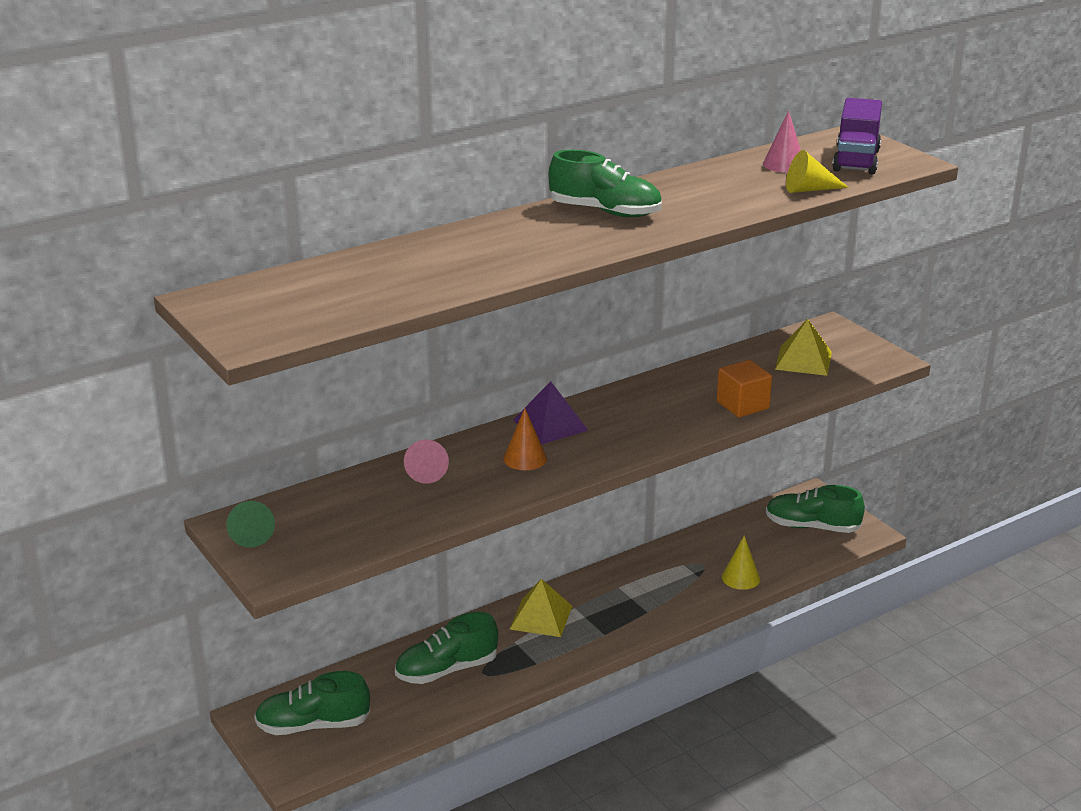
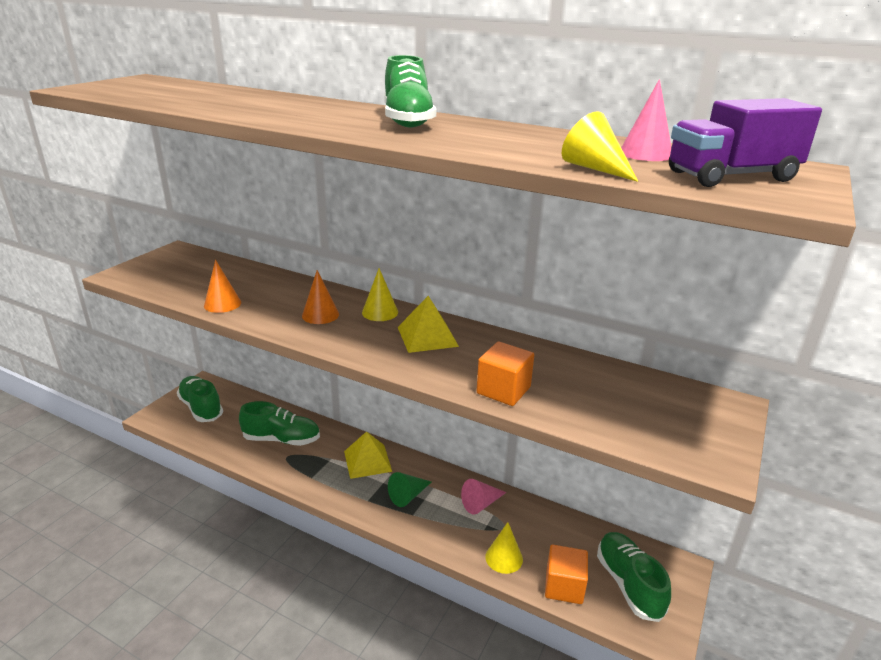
camera: 60 degrees right, 0 degrees up
green cone [226,501,275,548] -> green cone moved to [388,472,431,507]
green shoe [395,612,498,684] -> green shoe turned 150 degrees clockwise [239,401,320,446]
pink cone [404,440,449,484] -> pink cone moved to [461,479,507,514]
purple pyramid [513,381,589,445] -> yellow cone [362,268,398,321]
yellow pyramid [775,319,832,376] -> yellow pyramid moved to [398,296,459,353]
none -> orange cone [204,260,241,313]
none -> orange cube [545,545,588,604]

